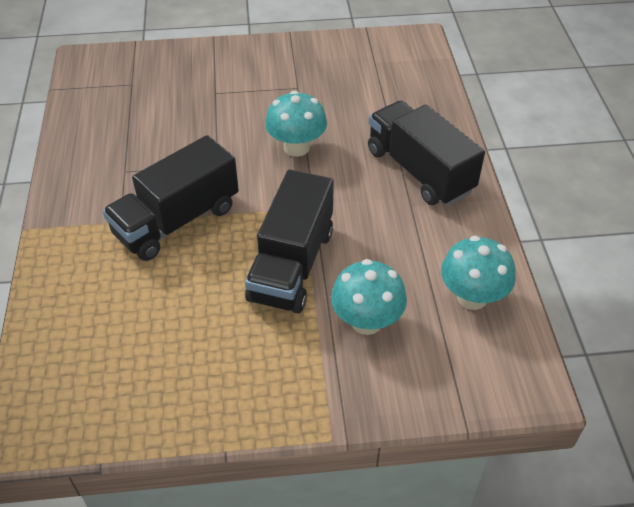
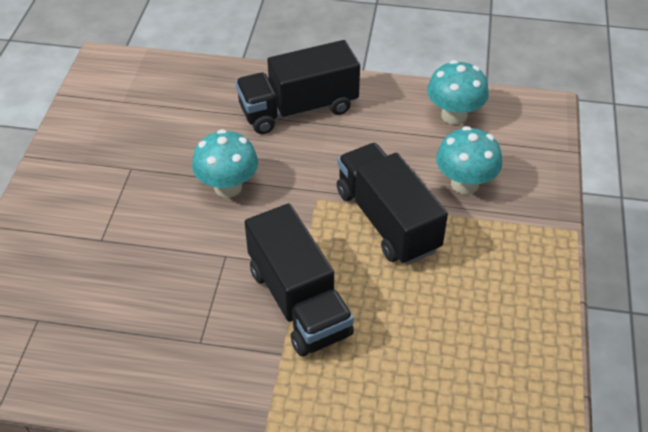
camera: 75 degrees left, 0 degrees up
black truck [245,170,334,314] -> black truck turned 150 degrees counterclockwise [337,143,448,265]

